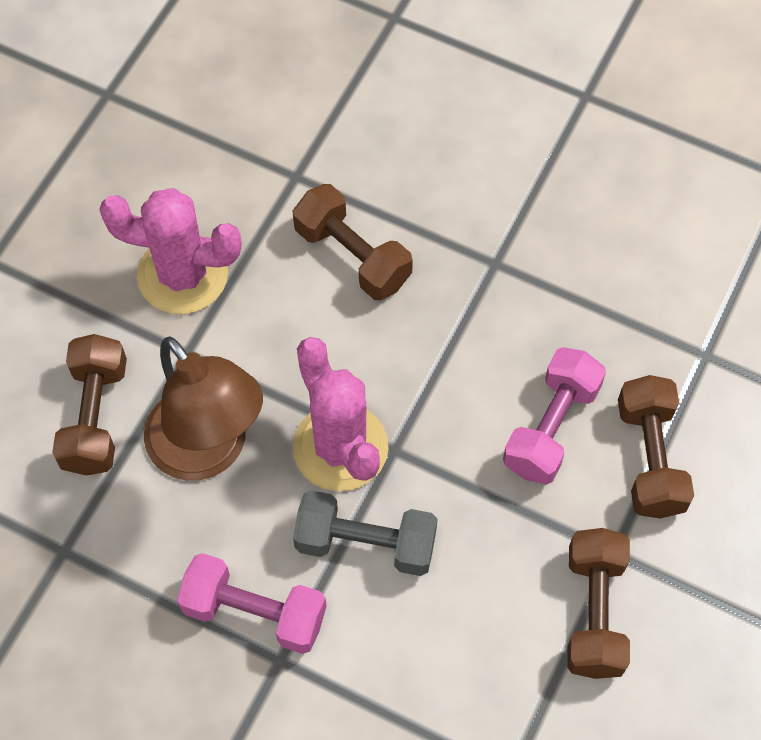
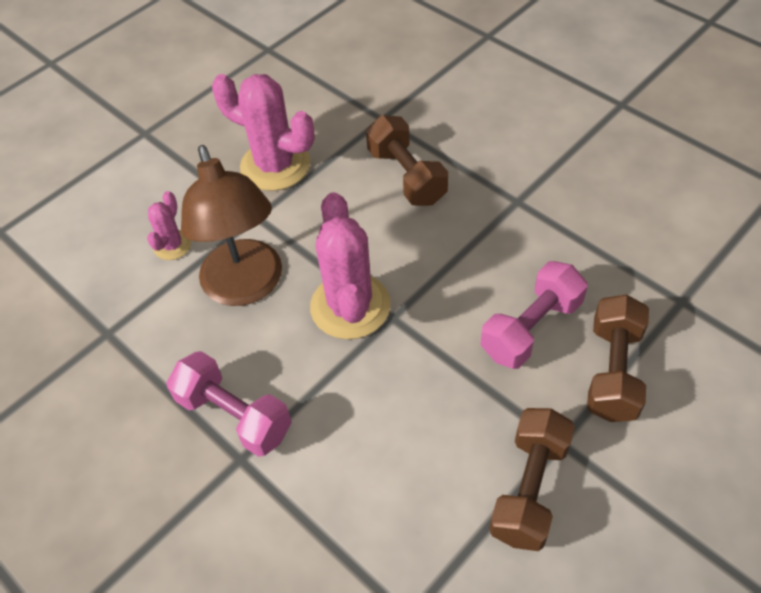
camera: 20 degrees right, 10 degrees down
brown dumbbell [52,334,127,476] -> pink cactus [147,191,191,260]
grey dumbbell [293,490,438,576] -> none

